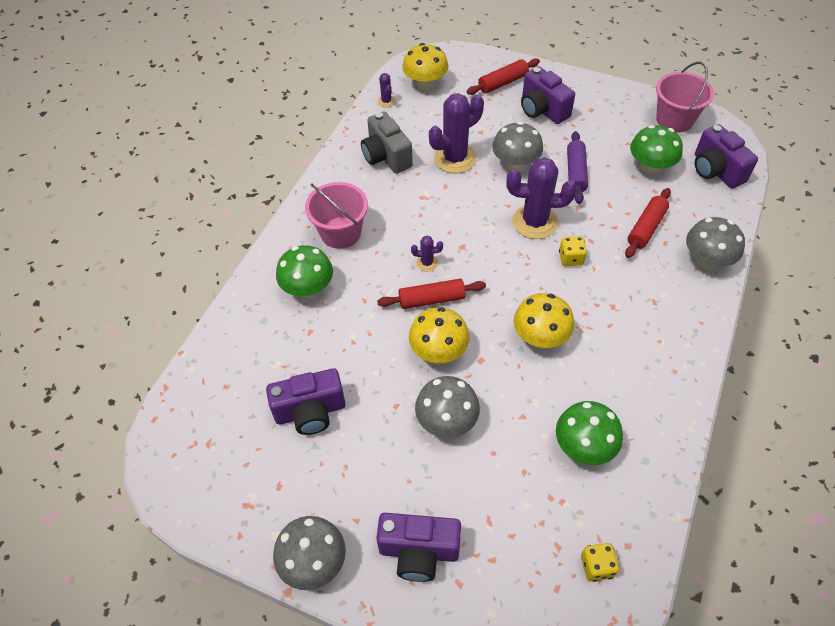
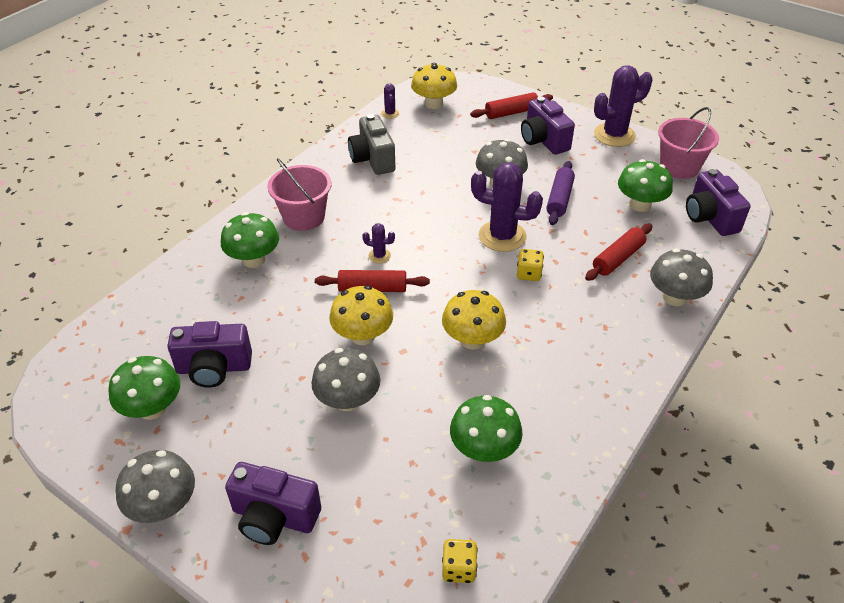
camera: 10 degrees right, 10 degrees down
purple cactus [429,93,484,173] -> purple cactus moved to [594,65,652,147]
none -> green mushroom [108,356,180,420]

